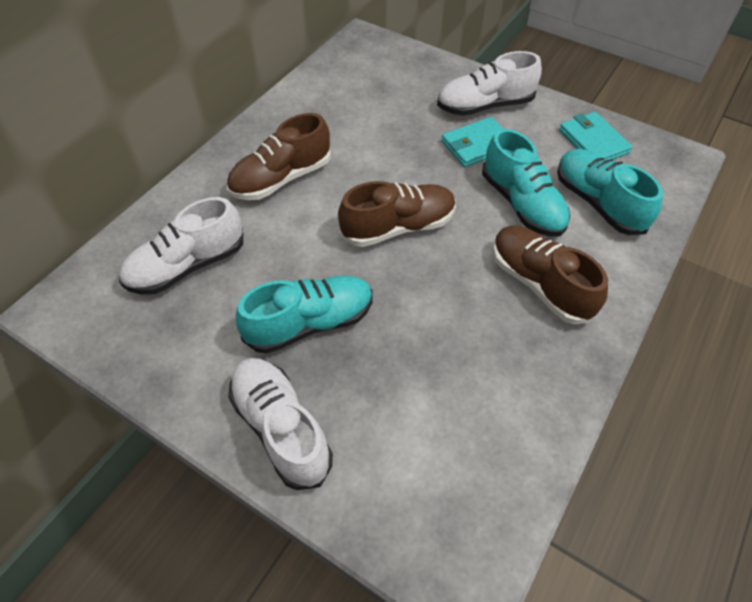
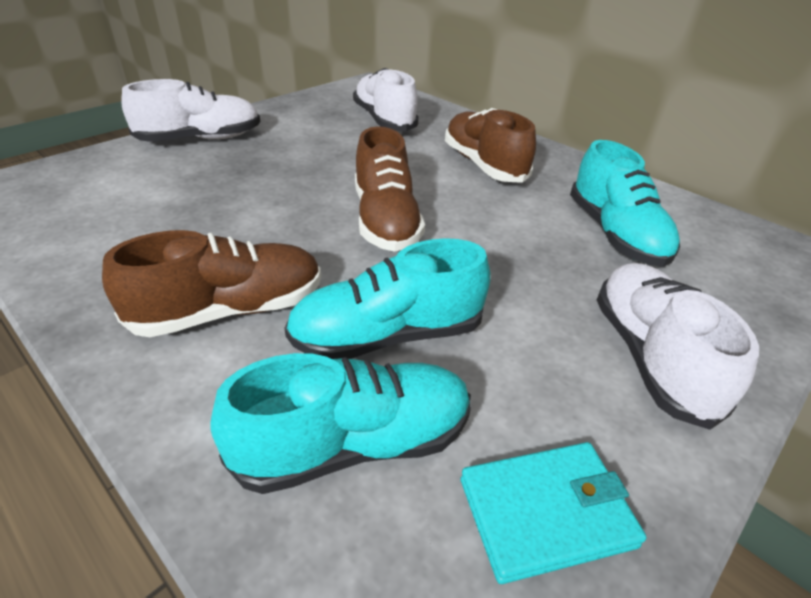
camera: 100 degrees right, 15 degrees down
turquoise shoe [236,275,373,354] -> turquoise shoe moved to [570,140,680,267]
turquoise wallet [441,117,503,167] -> none

